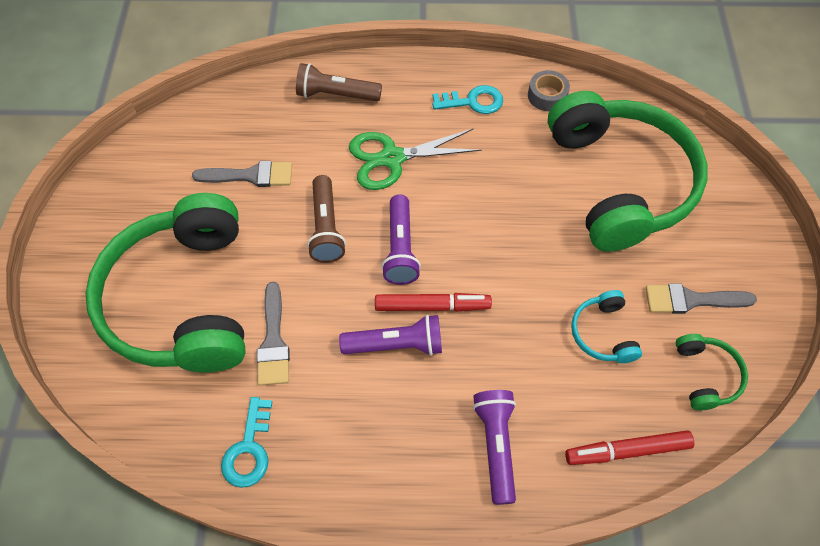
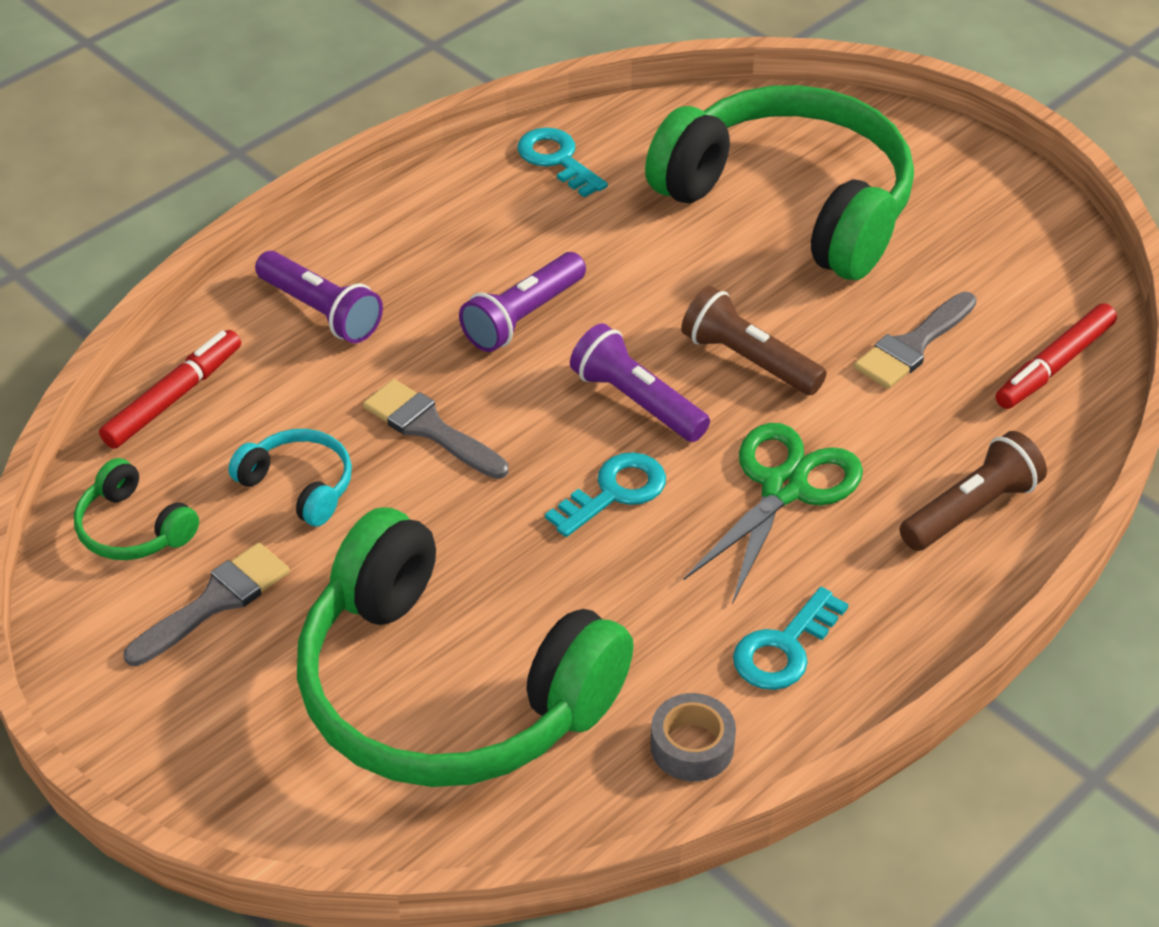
camera: 135 degrees right, 15 degrees down
grey brush [257,282,290,386] -> grey brush moved to [363,379,509,479]
red marker [375,293,492,312] -> red marker moved to [996,303,1117,409]
none -> turquoise key [545,452,666,537]

